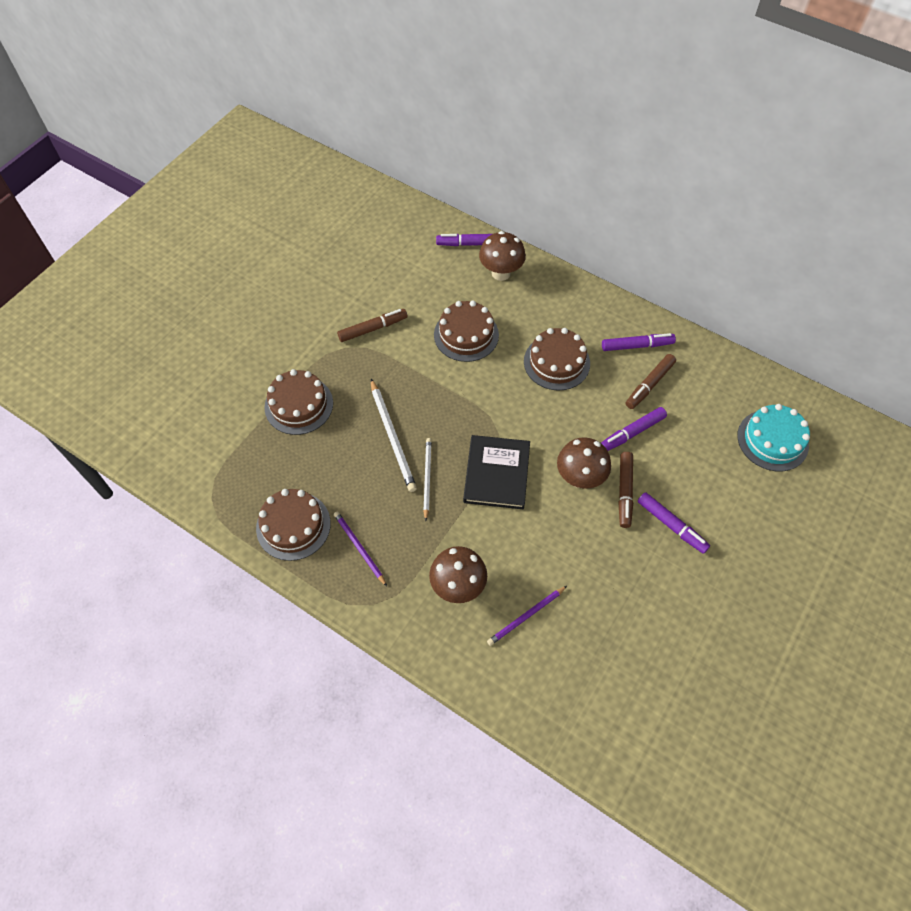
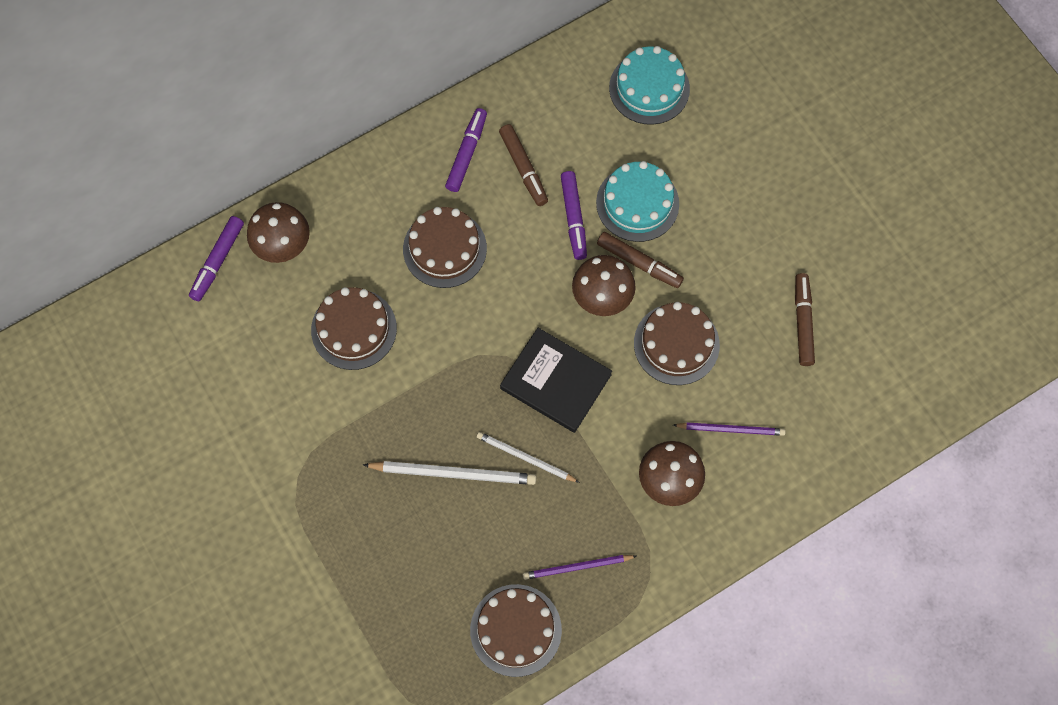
camera: 65 degrees left, 10 degrees up
brown cake [264,369,333,435] -> brown cake moved to [634,302,720,385]
brown marker [337,309,407,342] -> brown marker moved to [795,273,815,366]
purple pencil [487,586,567,646] -> purple pencil turned 75 degrees counterclockwise [673,422,786,436]
purple marker [637,492,710,554] -> none
none -> turquoise cake [596,161,679,242]

